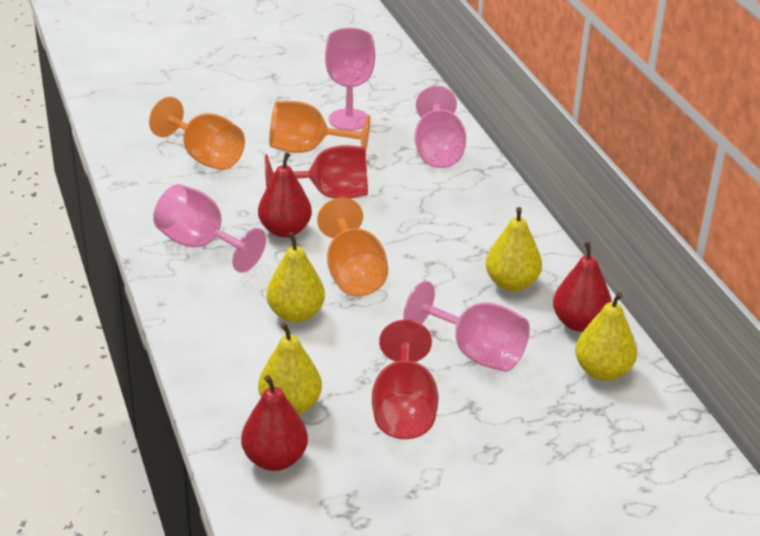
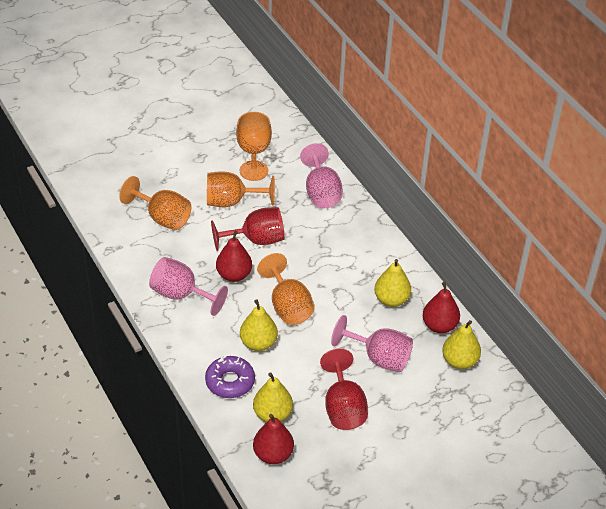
camera: 10 degrees left, 10 degrees up
pink goblet [325,28,375,131] -> orange goblet [236,112,272,181]
none -> purple donut [205,356,255,398]

